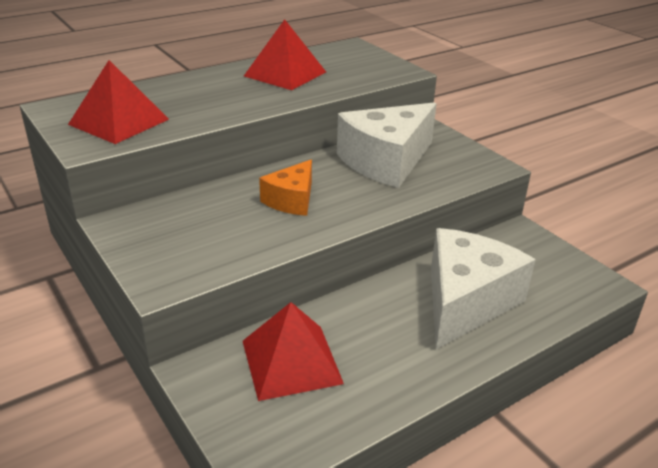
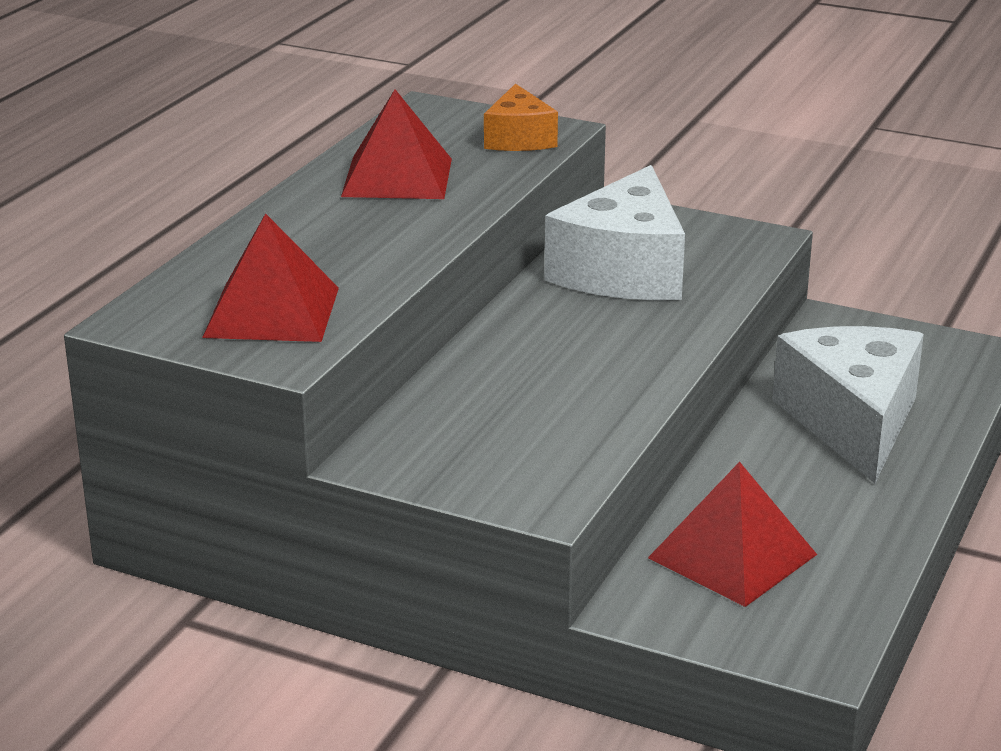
camera: 30 degrees left, 5 degrees down
orange cheese [259,160,312,216] -> orange cheese moved to [484,84,558,151]

